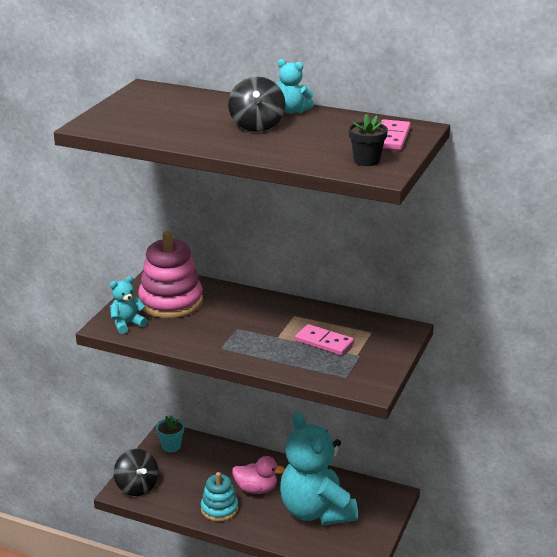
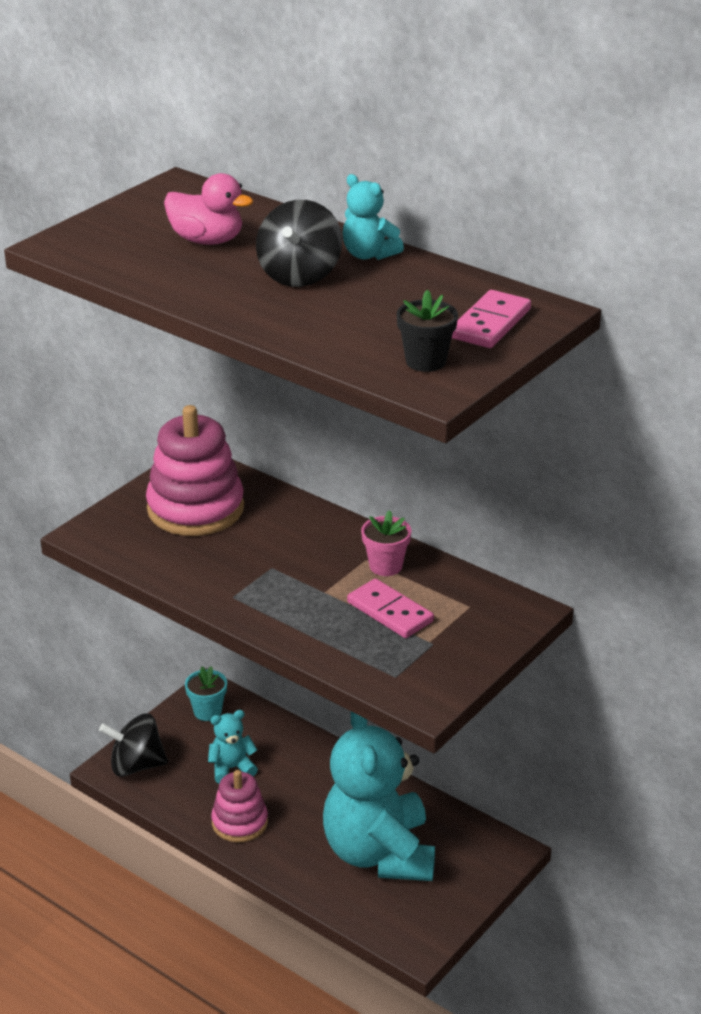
camera: 15 degrees right, 5 degrees up
turquoise teddy bear [110,276,148,334] -> turquoise teddy bear moved to [208,710,258,784]
black spinning top [114,449,159,496] -> black spinning top turned 105 degrees clockwise [99,713,168,777]
turquoise stacking toy [201,472,238,522] -> pink stacking toy [211,770,268,842]
pink duck [232,456,285,494] -> pink duck moved to [164,173,253,245]
none -> pink flower pot [361,510,411,576]

